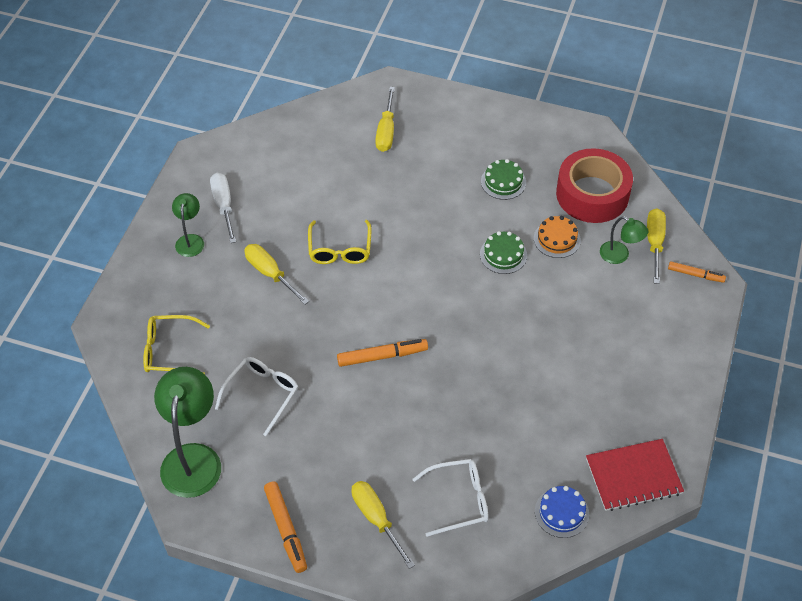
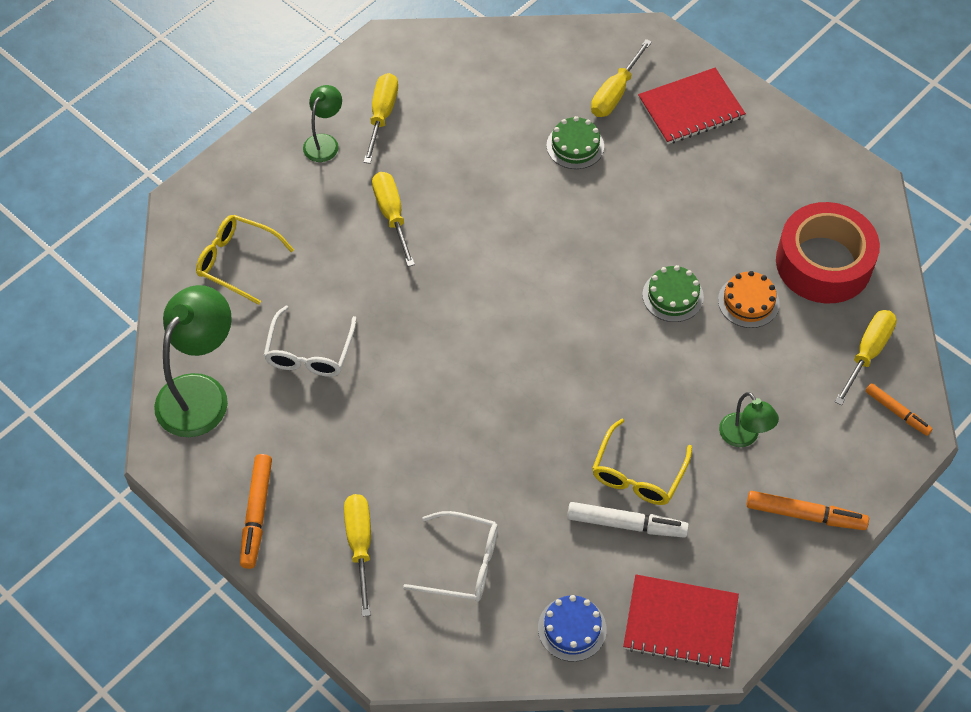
camera: 25 degrees right, 5 degrees up
white screwdriver [210,173,236,243] -> yellow screwdriver [363,73,398,164]
white glasses [215,357,298,436] -> white glasses turned 135 degrees clockwise [264,305,357,377]
yellow glasses [308,220,371,264] -> yellow glasses moved to [592,419,692,505]
orange marker [337,339,428,367] -> orange marker moved to [747,491,869,530]
green cake [481,159,526,200] -> green cake moved to [547,116,604,169]
green lamp [600,216,648,264] -> green lamp moved to [719,392,779,447]
none -> white marker [567,502,689,538]
none -> red notebook [638,68,746,144]

